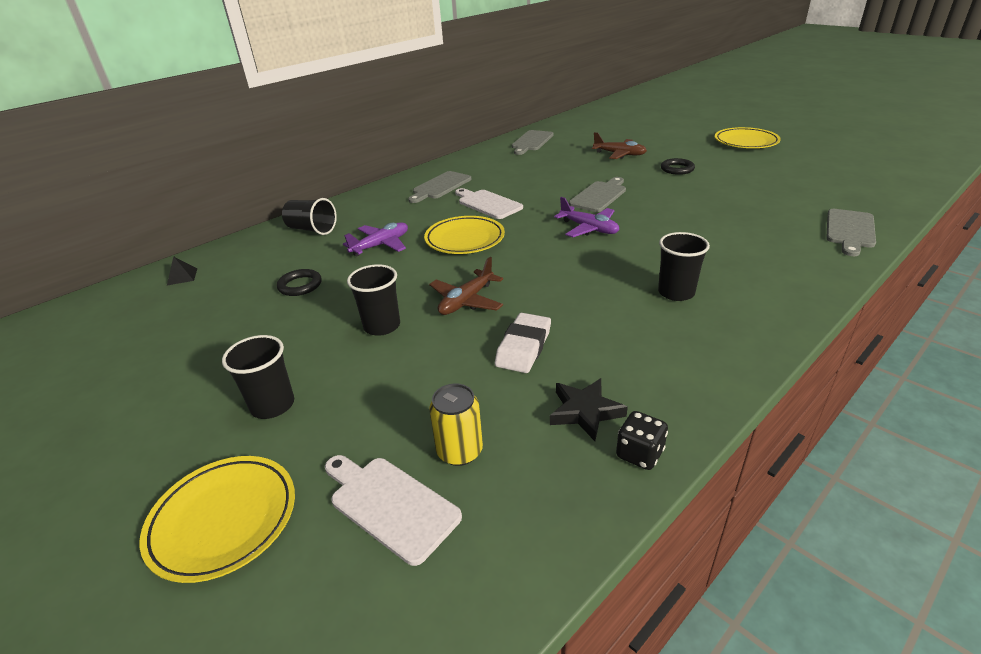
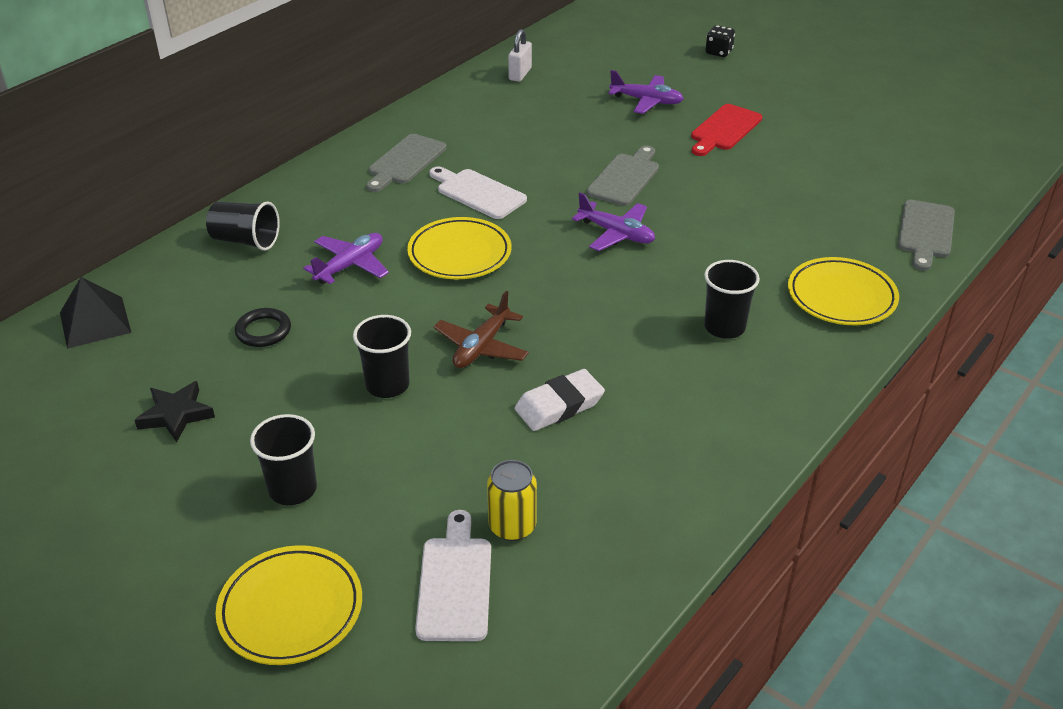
camera: 10 degrees left, 5 degrees up
black pyramid [167,256,197,285] -> black pyramid [60,277,131,349], size x1.84
white cutting board [325,455,462,566] -> white cutting board turned 60 degrees clockwise [415,510,491,641]
white eraser [495,313,551,373] -> white eraser turned 45 degrees clockwise [514,369,605,431]
grey cutting board [512,130,554,155] -> white padlock [508,29,532,82]
black star [550,378,628,441] -> black star moved to [135,381,215,442]
brown plane [592,132,647,159] -> purple plane [609,70,684,114]
black dice [616,411,668,470] -> black dice moved to [706,25,735,57]
black ring [661,158,695,175] -> red cutting board [691,104,762,156]
yellow plate [715,127,781,148] -> yellow plate moved to [788,257,899,325]

